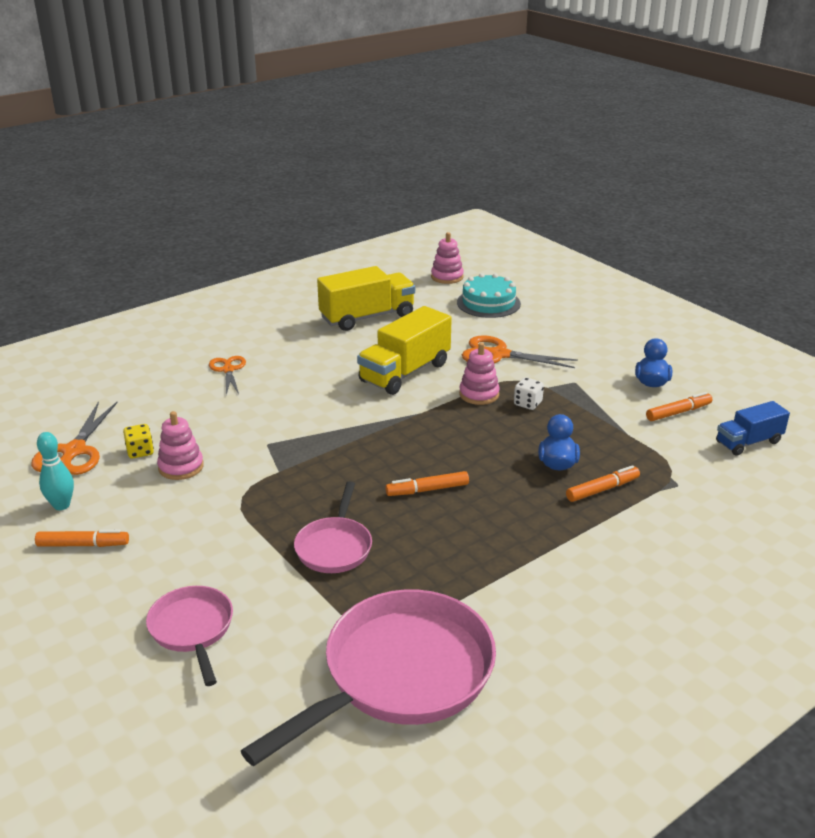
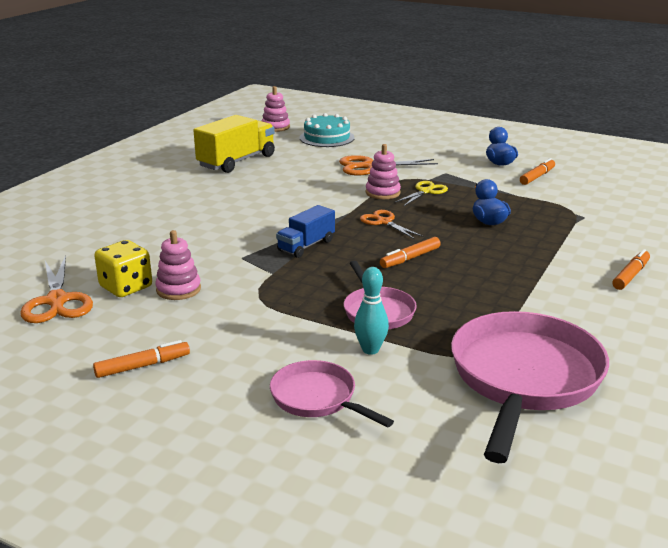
camera: 25 degrees left, 5 degrees down
turquoise bowling pin [37,432,74,510] -> turquoise bowling pin moved to [354,267,389,355]
yellow dice [123,424,154,458] -> yellow dice [94,240,152,297], size x1.64
orange scissors [209,356,246,395] -> orange scissors moved to [360,210,423,239]
yellow truck [357,306,452,395] -> none
white dice [514,377,544,410] -> yellow scissors [394,181,448,206]
orange marker [566,465,640,502] -> orange marker moved to [612,249,650,290]
blue truck [716,401,790,456] -> blue truck moved to [276,205,335,258]

